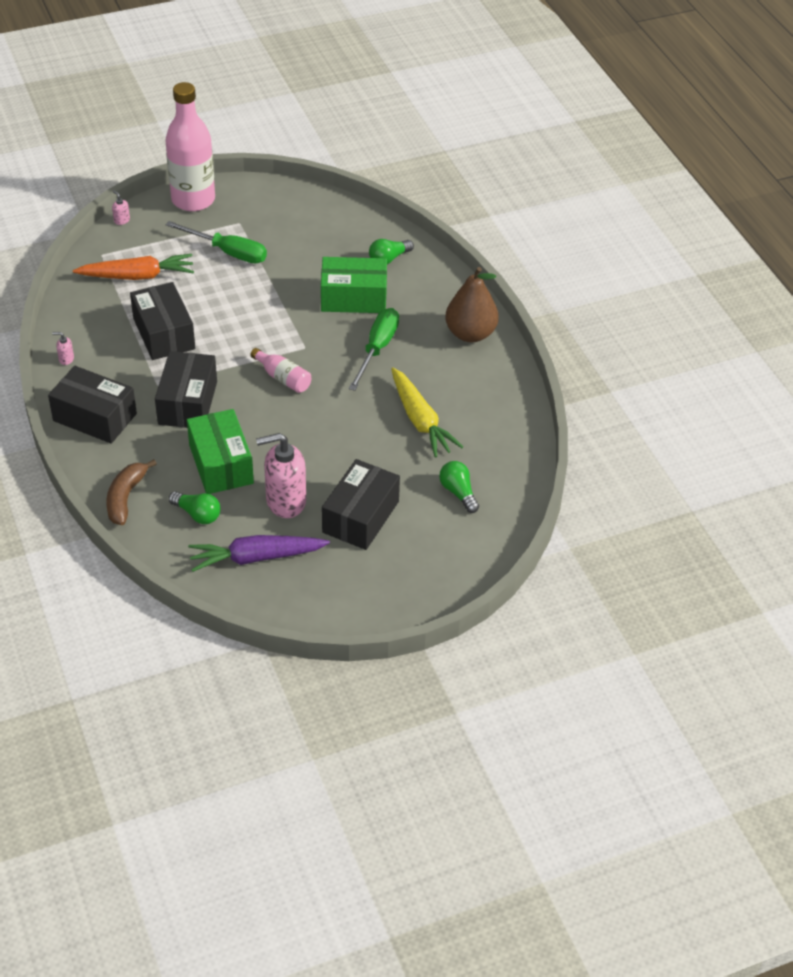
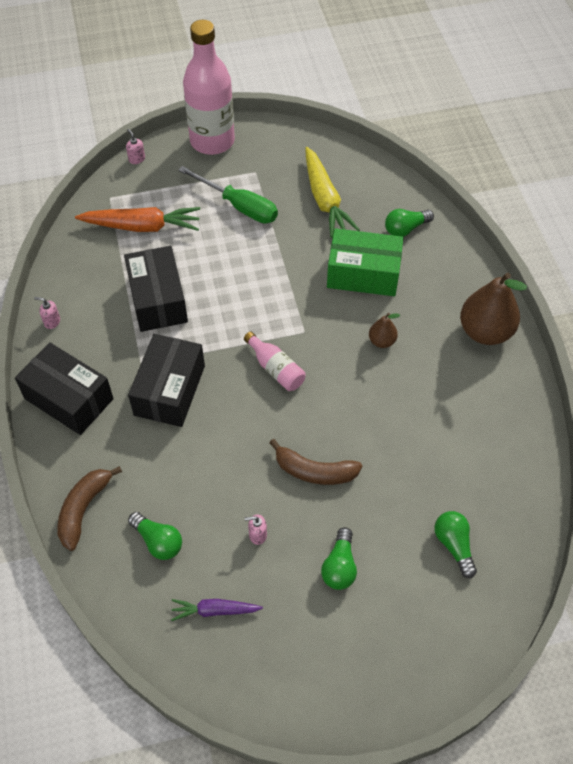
camera: 10 degrees right, 10 degrees up
green box [187,409,254,494] -> none
purple carrot [188,535,330,572] -> purple carrot [171,599,263,621], size x0.57
pink soap dispenser [256,433,306,518] -> pink soap dispenser [244,515,267,545], size x0.40
black box [322,459,400,550] -> green light bulb [321,527,357,590]
green screwdriver [349,308,399,391] -> brown pear [369,313,400,348]
yellow carrot [391,367,463,458] -> yellow carrot moved to [305,147,360,238]
none -> brown banana [269,439,362,485]

